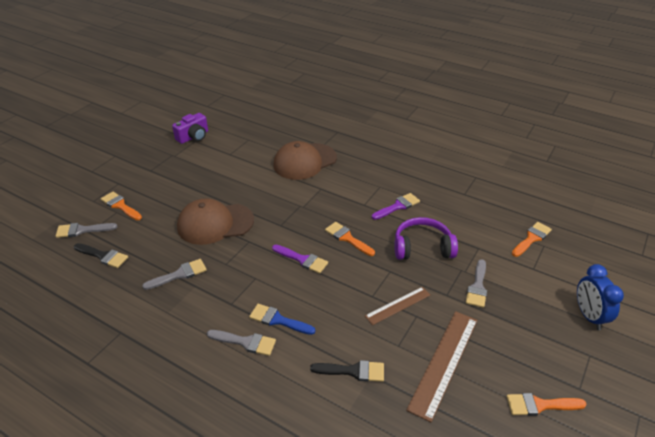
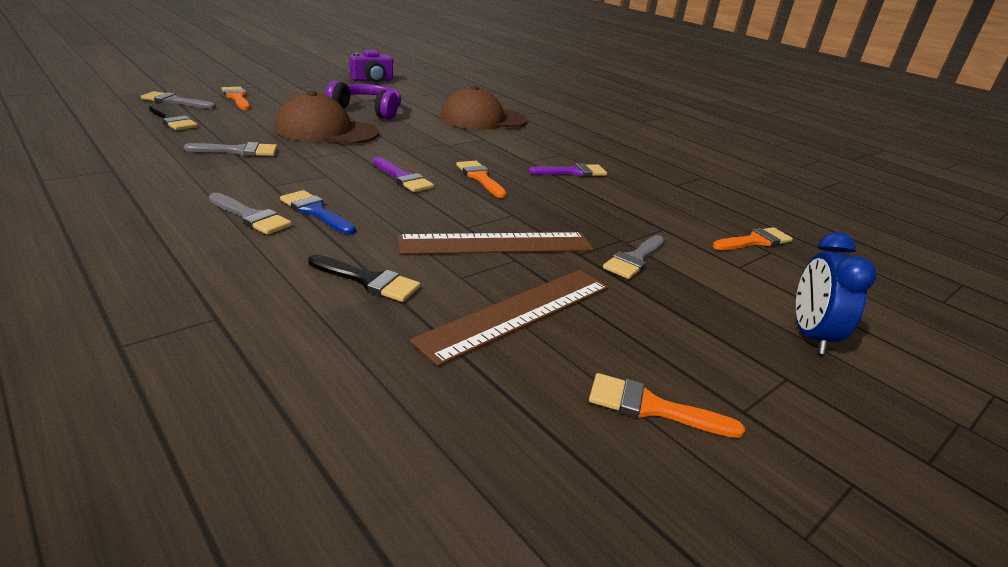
camera: 15 degrees right, 10 degrees down
brown ruler [365,287,430,325] -> brown ruler [397,232,593,254], size x1.69
purple headphones [394,217,458,260] -> purple headphones moved to [326,81,401,120]

